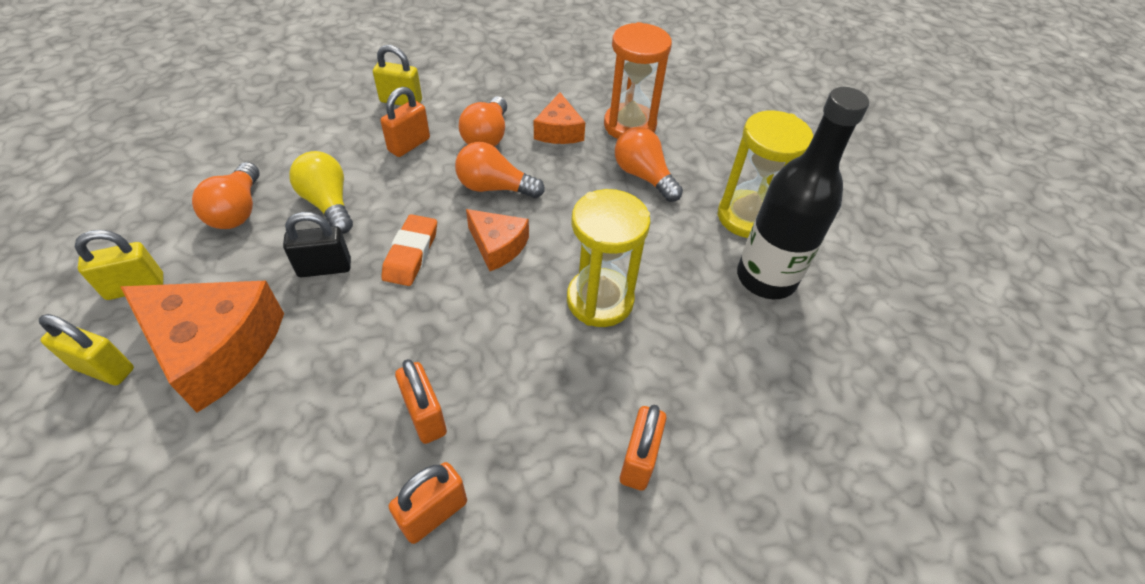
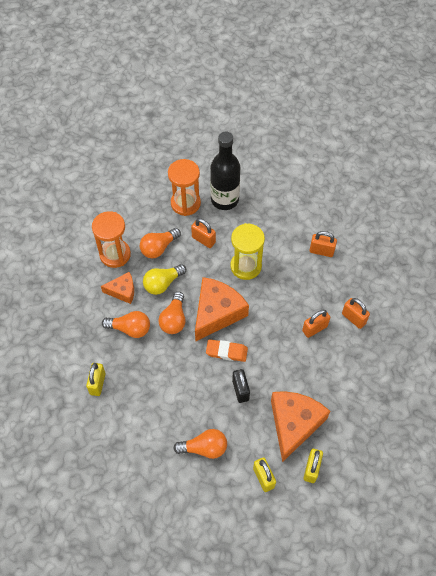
camera: 90 degrees left, 10 degrees up
yellow light bulb [289,151,353,234] -> yellow light bulb moved to [143,264,186,295]
orange padlock [381,87,430,157] -> orange padlock moved to [191,218,216,248]
orange cheese [466,209,529,271] -> orange cheese [195,277,249,341], size x1.83
yellow hourglass [717,111,813,238] -> orange hourglass [168,159,201,216]

